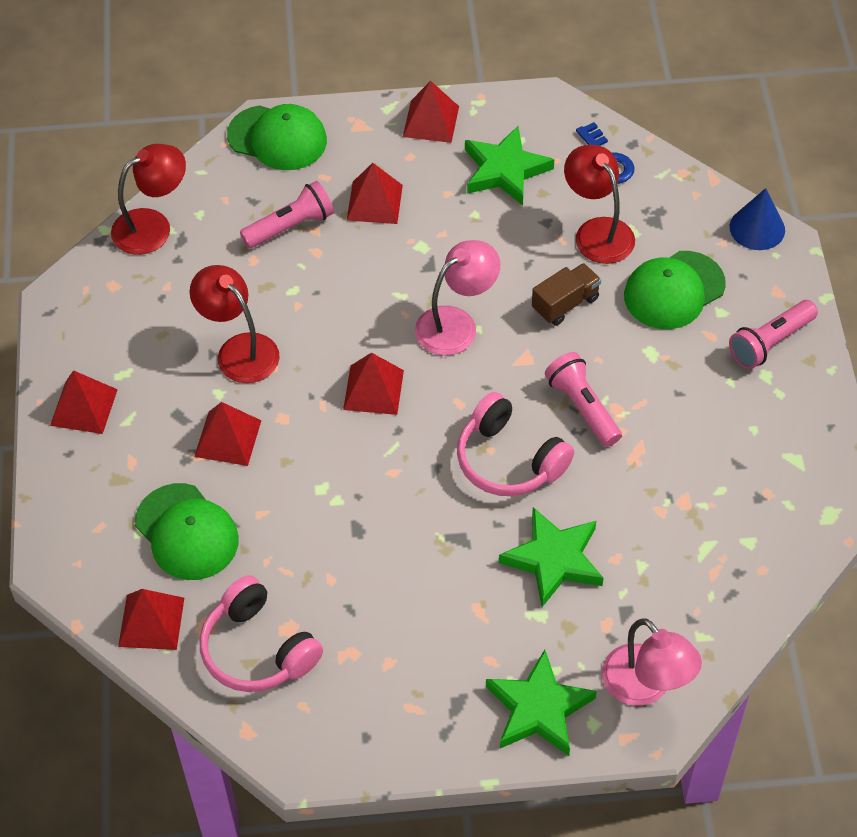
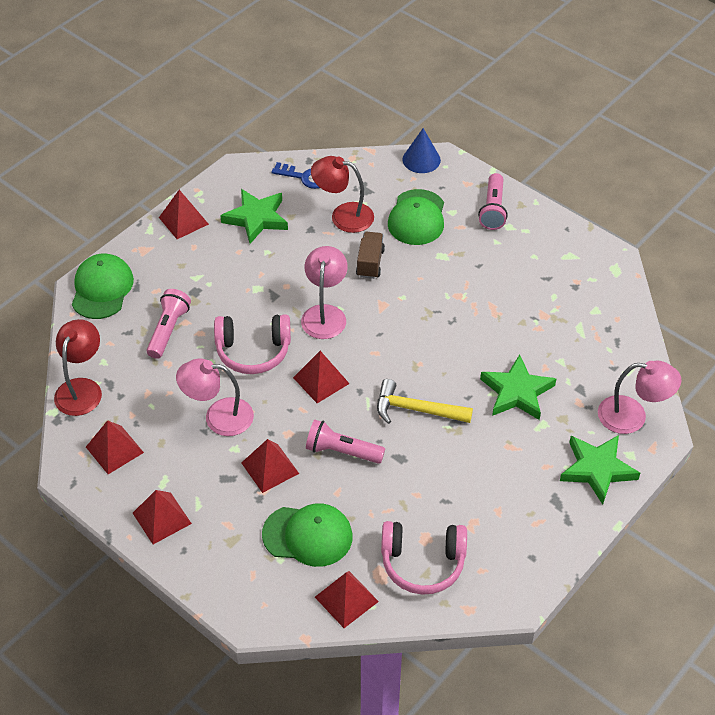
camera: 45 degrees left, 5 degrees down
red lamp [190,265,280,383] -> pink lamp [176,359,254,436]
green cap [227,104,327,170] -> green cap turned 60 degrees counterclockwise [72,253,134,319]
red pyramid [347,163,403,224] -> red pyramid moved to [86,420,144,474]
pink headphones [457,392,574,496] -> pink headphones moved to [214,314,291,374]
pink flashlight [545,352,622,447] -> pink flashlight moved to [306,420,385,464]
none -> yellow hammer [377,379,473,424]

